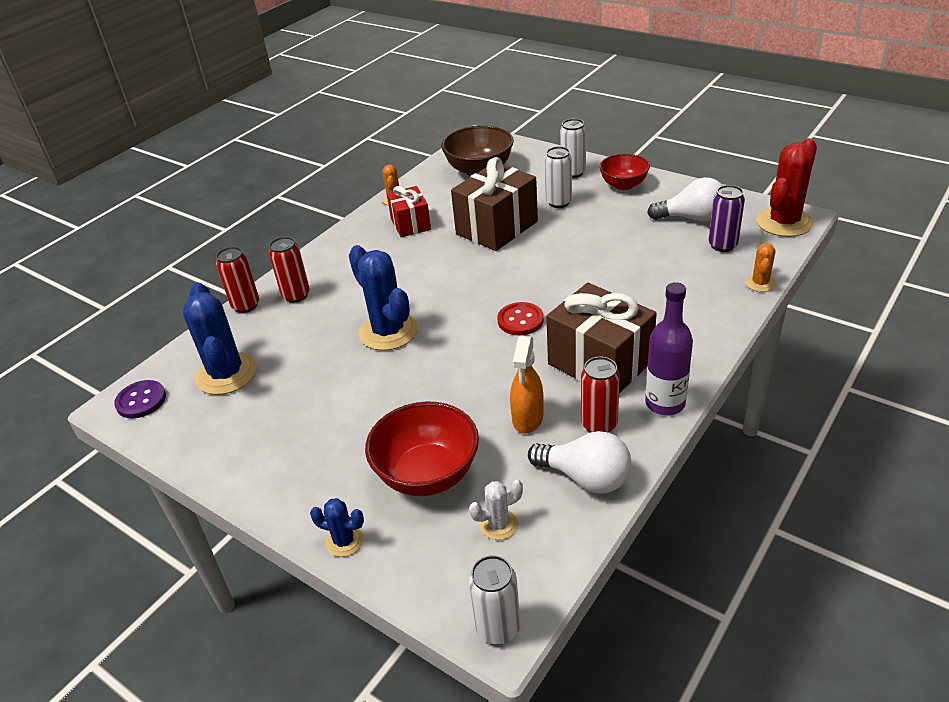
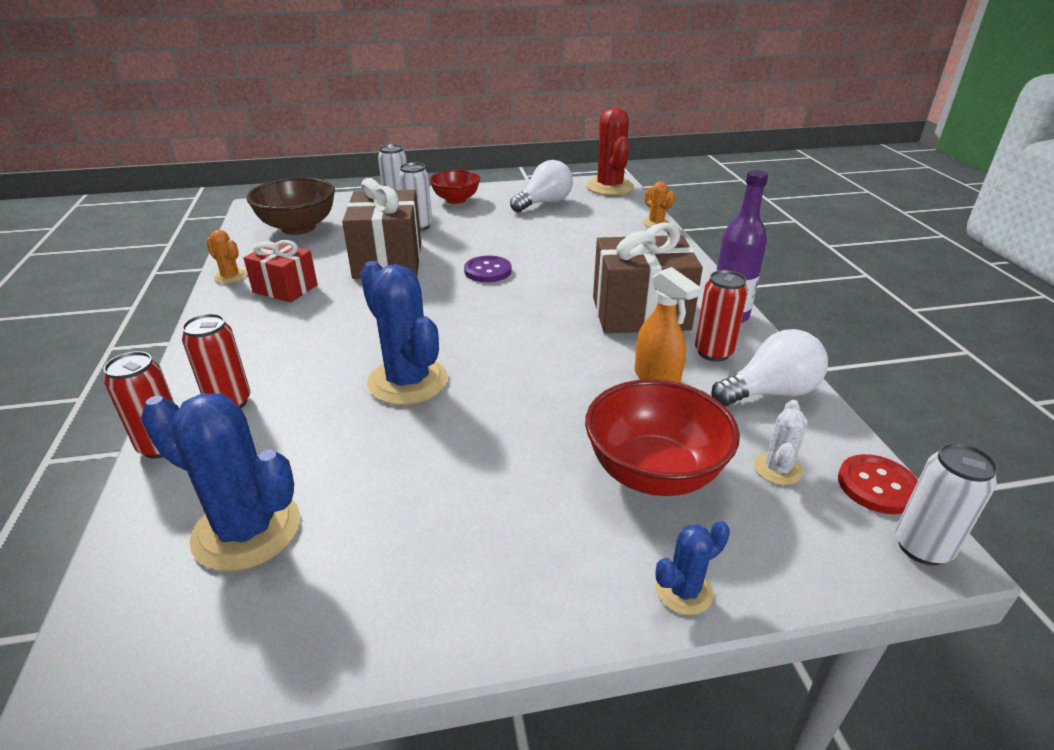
camera: 50 degrees left, 5 degrees down
purple button [114,380,166,419] -> purple button moved to [464,256,512,282]
blue cactus [349,245,418,351] -> blue cactus turned 45 degrees clockwise [360,261,448,405]
red button [497,302,544,335] -> red button moved to [838,454,918,514]
purple can [708,185,745,252] -> none

